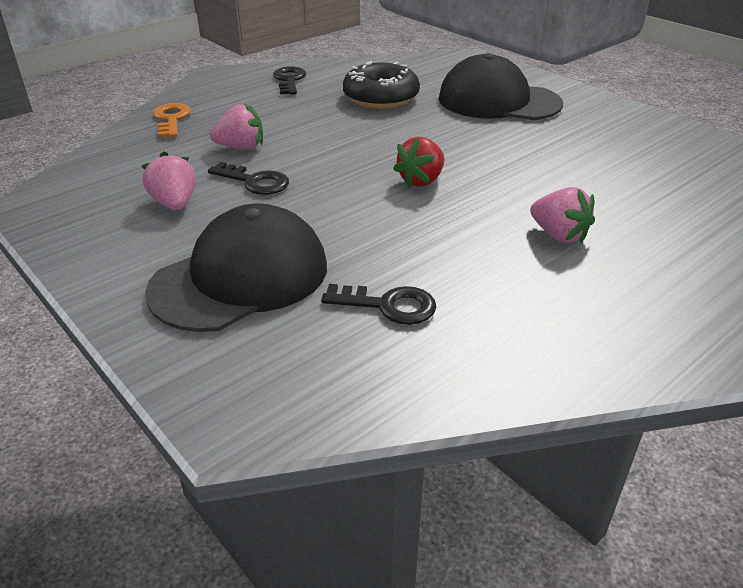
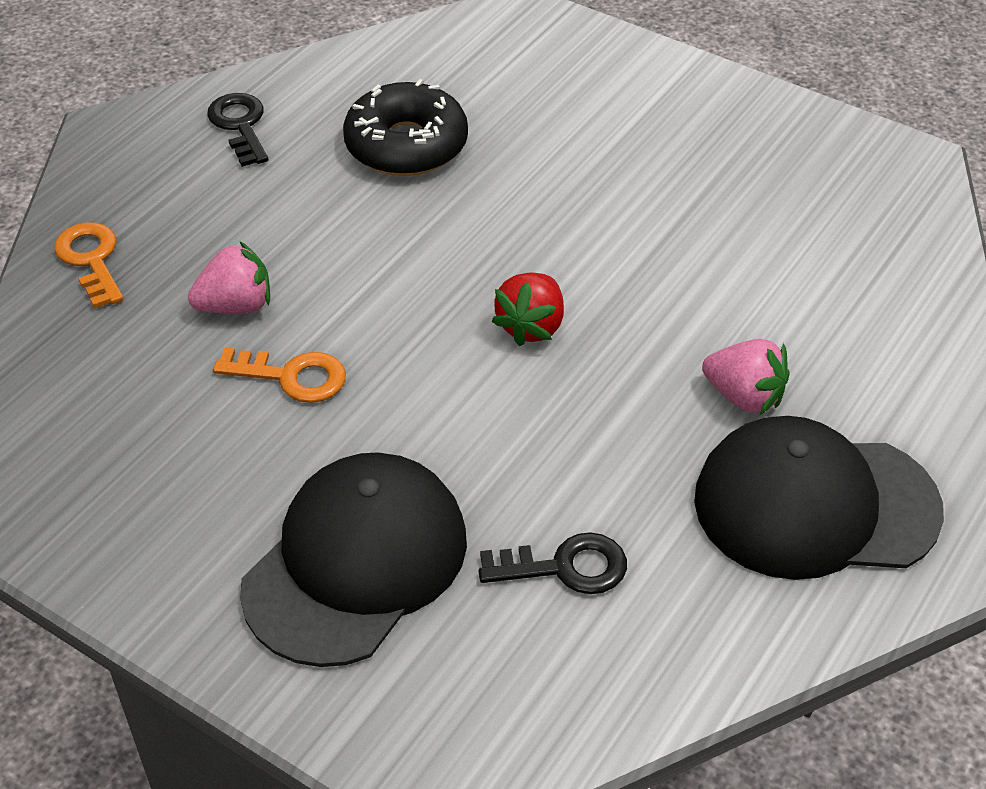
camera: 15 degrees left, 10 degrees up
pink strawberry [142,151,196,210] -> none
black key [208,162,289,195] -> orange key [213,348,346,403]
black cap [439,53,563,120] -> black cap moved to [694,416,944,580]

